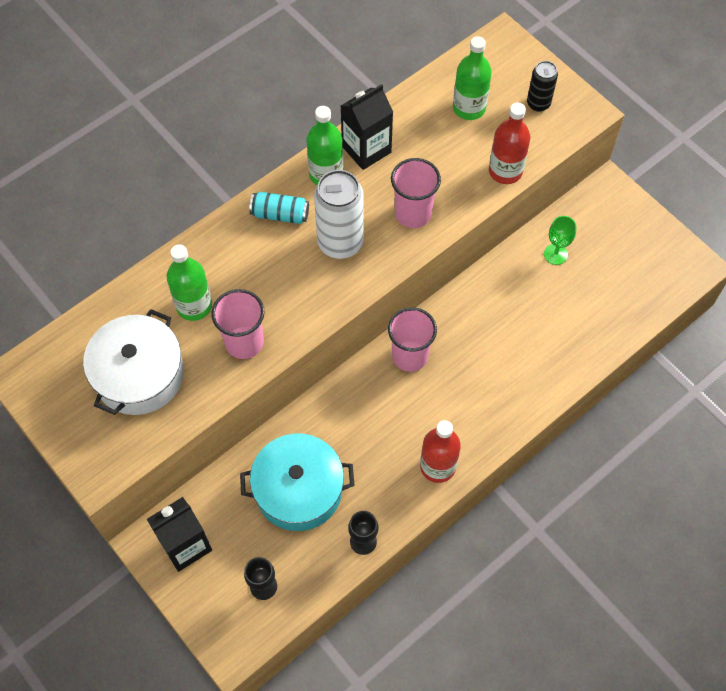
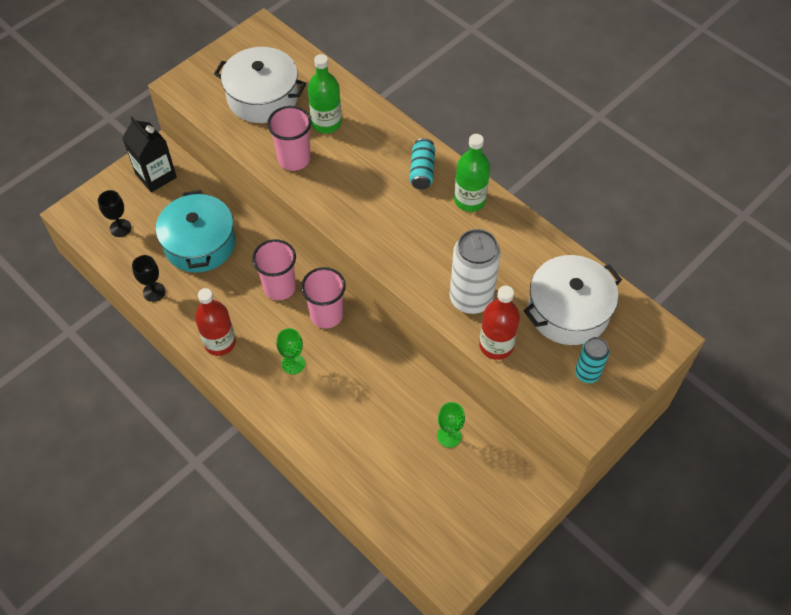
camera: 85 degrees right, 5 degrees down
white can [314,170,364,259] -> white can moved to [450,229,501,314]
black carton [341,84,393,170] -> none
pink cup [391,158,441,228] -> pink cup moved to [252,239,296,300]
green bottle [453,36,492,120] -> white pot [523,255,622,345]
black can [527,61,558,112] -> turquoise can [575,337,609,383]
none -> green goblet [277,328,305,374]

